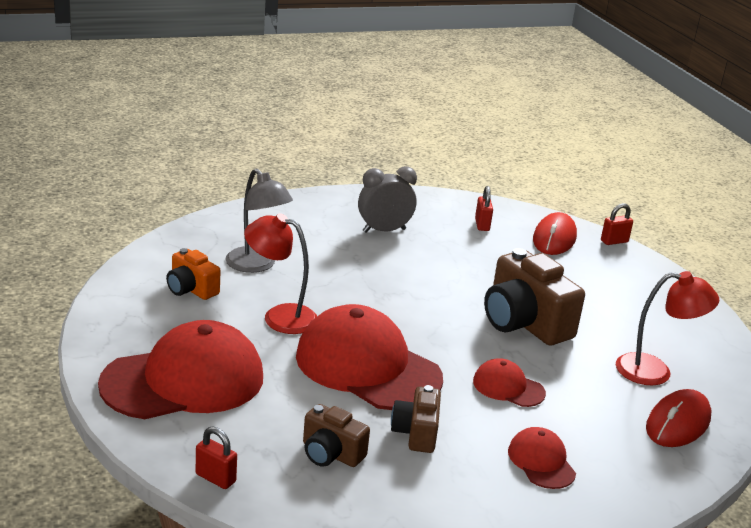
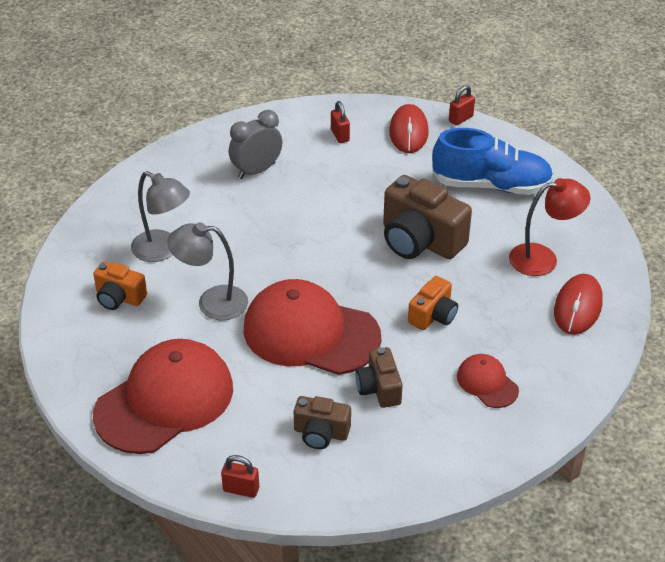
camera: 15 degrees left, 15 degrees up
red lamp [244,213,317,334] -> grey lamp [167,222,248,320]
red cap [473,358,546,407] -> orange camera [408,276,458,330]
none -> blue shoe [432,128,554,195]

